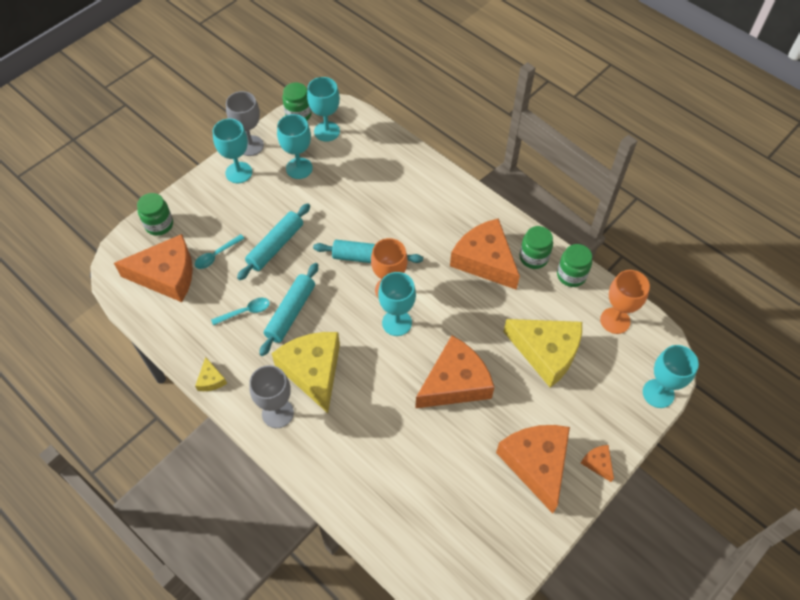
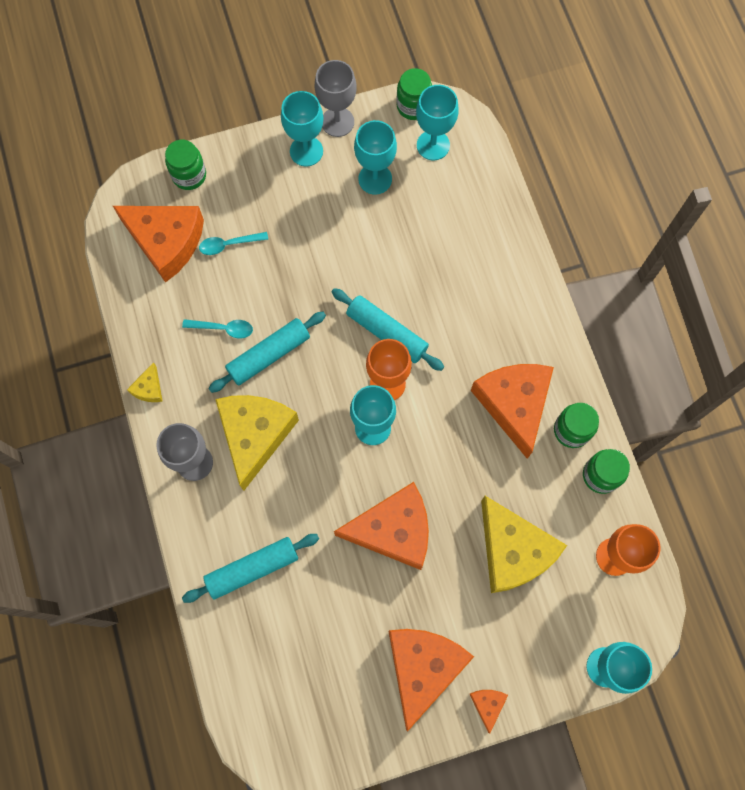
camera: 30 degrees right, 15 degrees up
turquoise rolling pin [237,203,310,280] -> turquoise rolling pin moved to [182,534,319,603]

